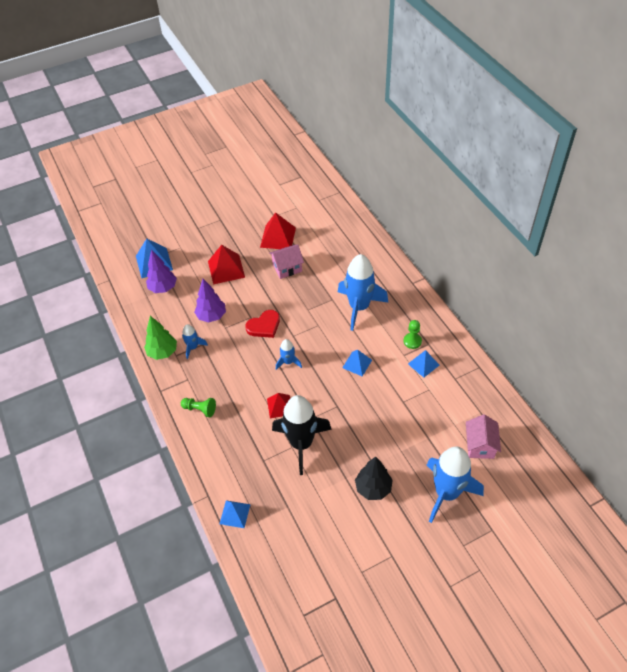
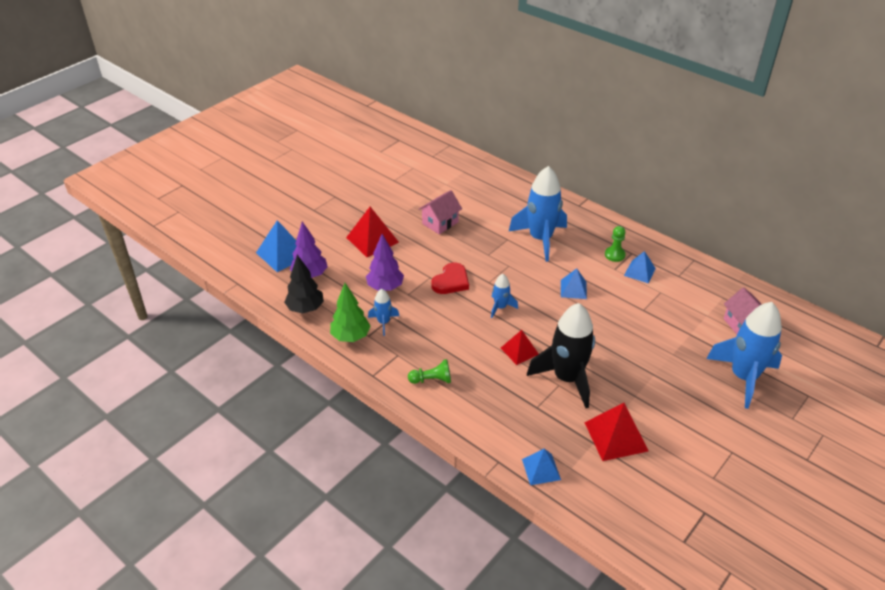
camera: 25 degrees left, 10 degrees down
red pyramid [260,212,296,249] -> red pyramid moved to [585,403,649,461]
black tree [355,457,393,500] -> black tree moved to [284,255,324,314]

